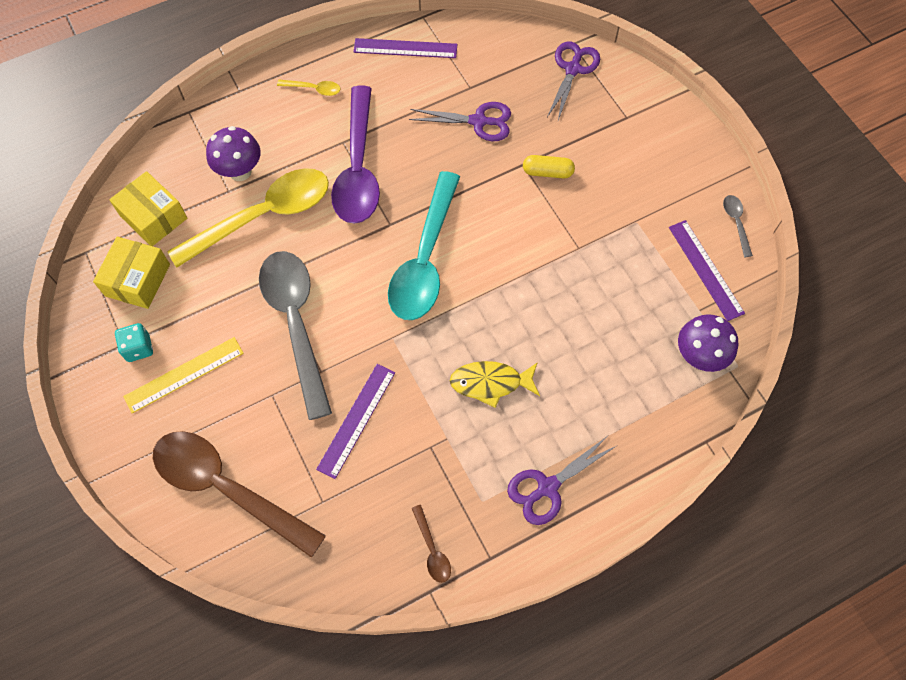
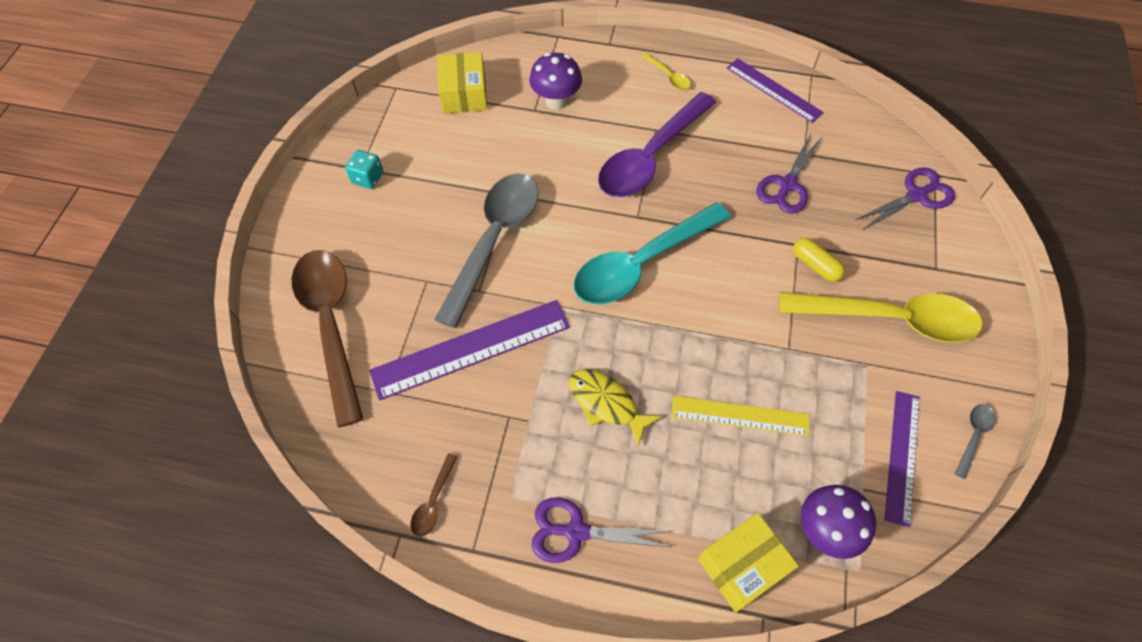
camera: 40 degrees right, 5 degrees down
yellow box [93,237,170,309] -> yellow box moved to [698,513,799,612]
yellow ruler [123,337,244,413] -> yellow ruler moved to [671,396,809,436]
yellow spoon [167,168,329,268] -> yellow spoon moved to [779,292,983,343]
purple ruler [316,364,395,479] -> purple ruler [369,300,570,400], size x1.54
purple scissors [409,102,511,141] -> purple scissors turned 75 degrees clockwise [757,134,823,214]

